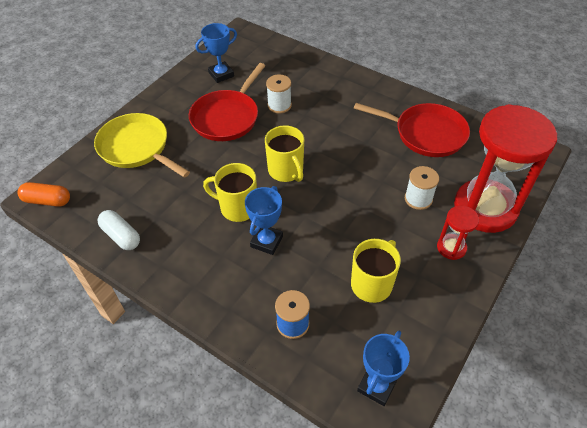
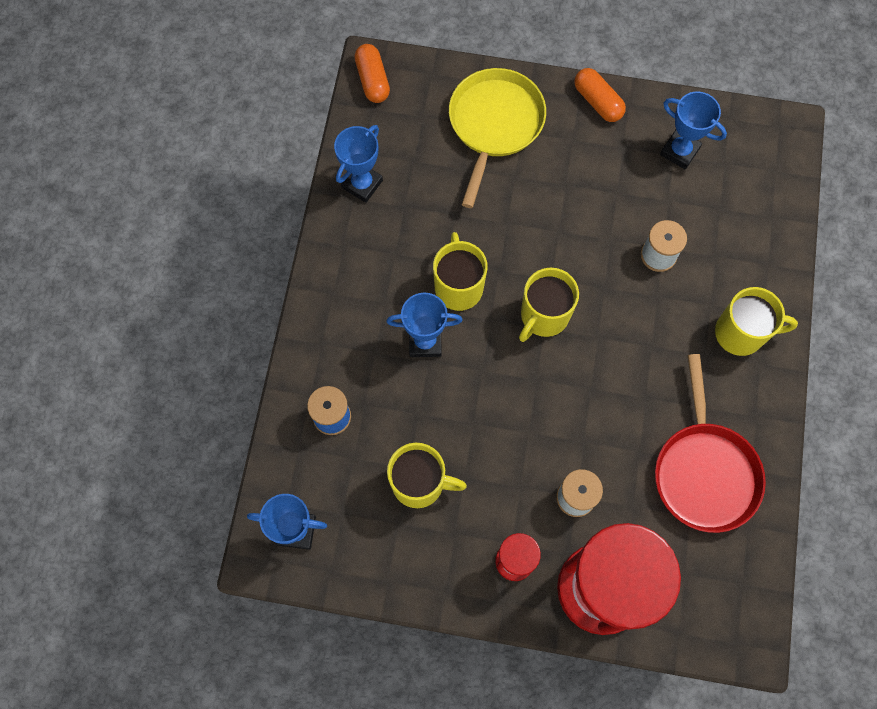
camera: 65 degrees right, 20 degrees up
white capsule [98,210,140,250] -> blue trophy [334,125,383,203]
red pan [189,63,265,141] -> none
none -> orange capsule [574,68,626,122]
none -> yellow mug [715,287,798,356]

